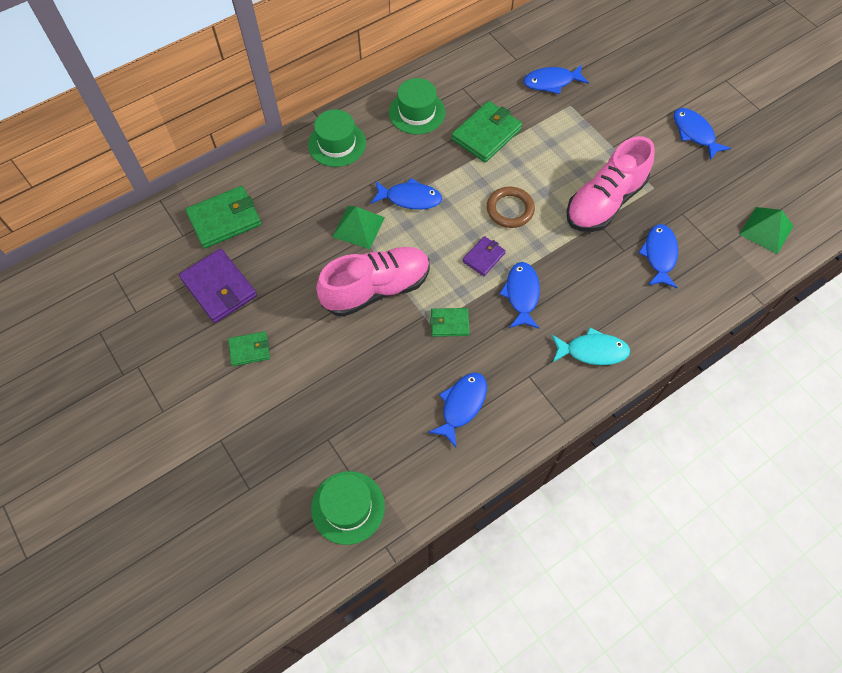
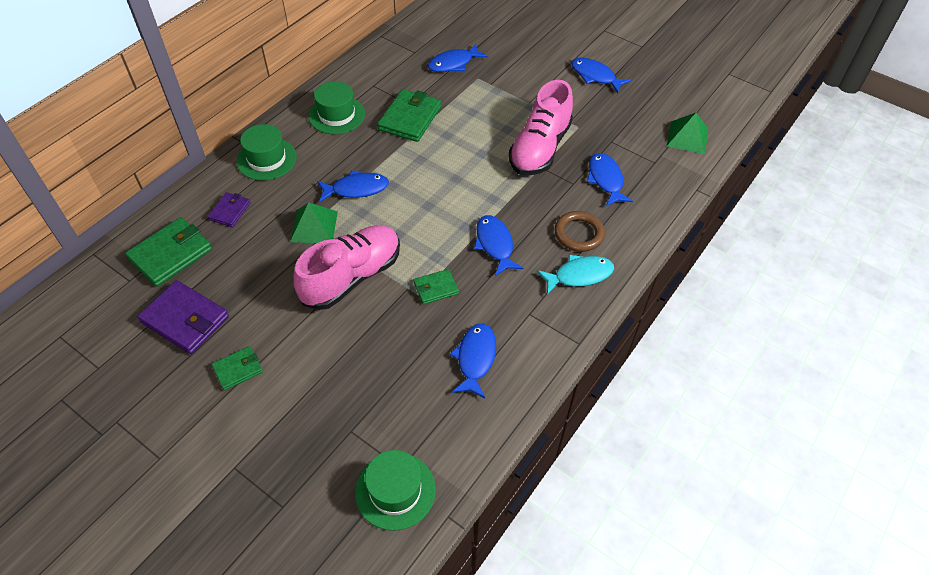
camera: 20 degrees left, 10 degrees down
purple wallet [463,236,506,276] -> purple wallet moved to [208,192,251,227]
brown ring [487,186,535,228] -> brown ring moved to [554,211,605,252]

